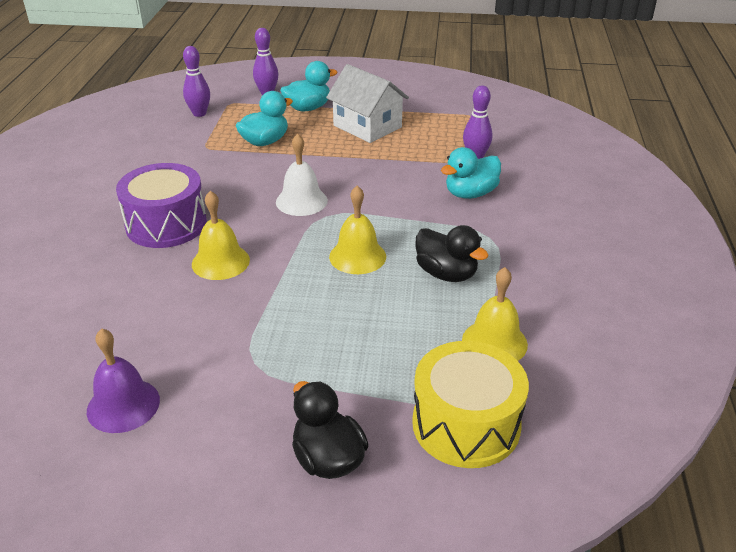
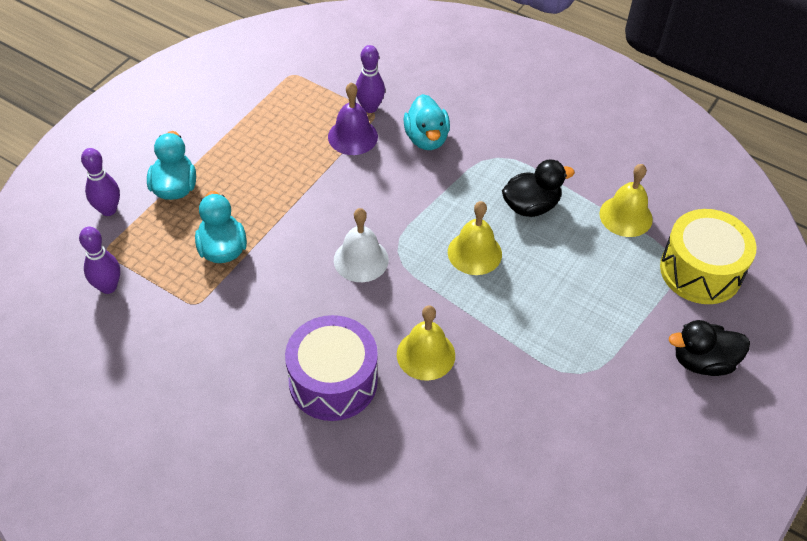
camera: 65 degrees left, 15 degrees up
purple bell [87,328,160,433] -> purple bell moved to [328,82,378,155]
white house [326,64,409,143] -> none

